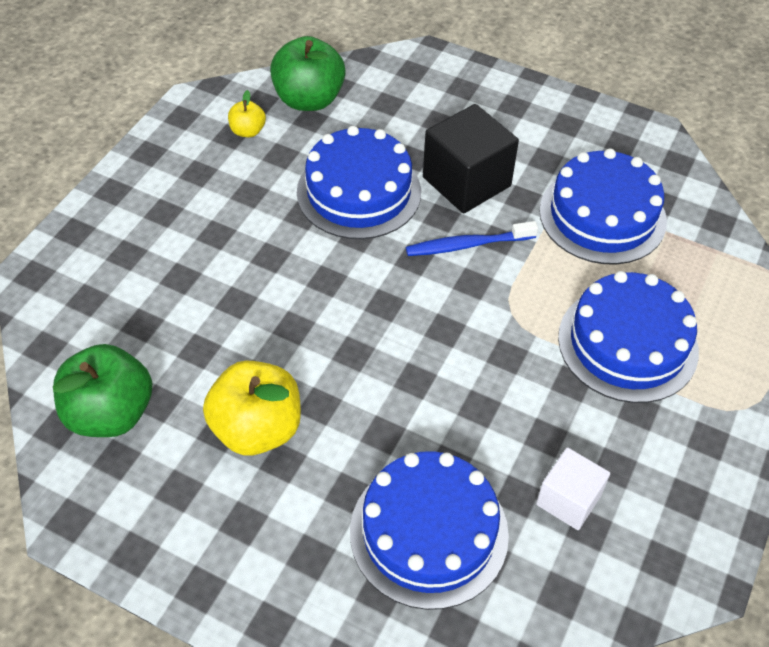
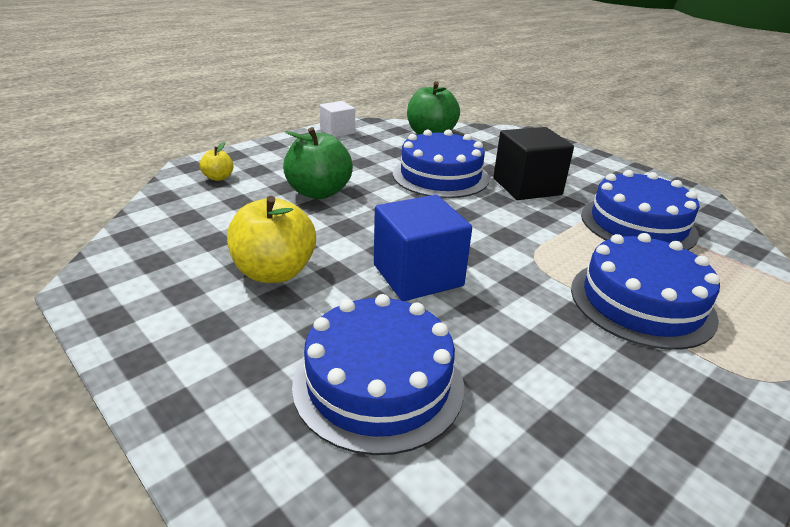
camera: 20 degrees right, 20 degrees down
green apple [53,344,152,437] -> green apple moved to [283,127,353,199]
yellow apple [228,90,266,137] -> yellow apple moved to [200,142,234,181]
blue toothbrush [406,221,538,256] -> none
white cube [536,447,610,530] -> white cube moved to [319,101,355,137]
none -> blue cube [374,195,472,301]

